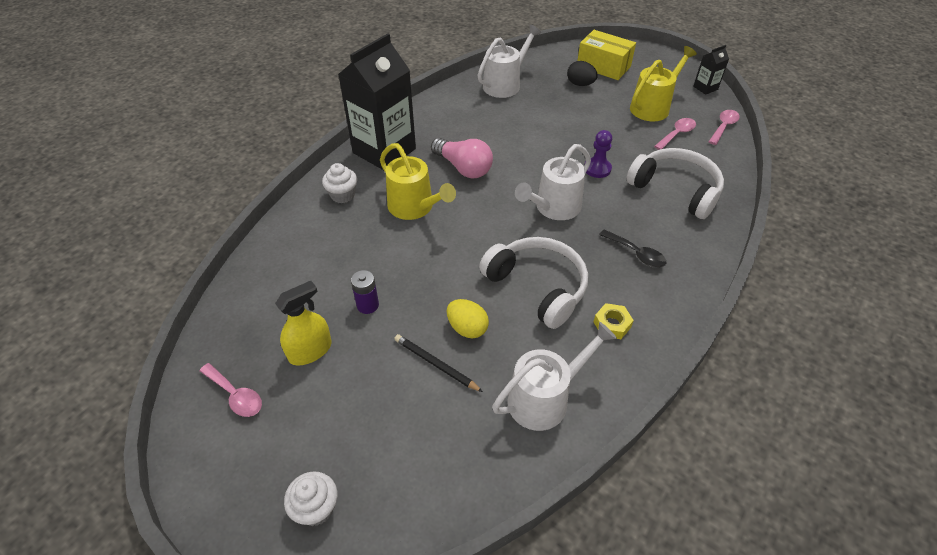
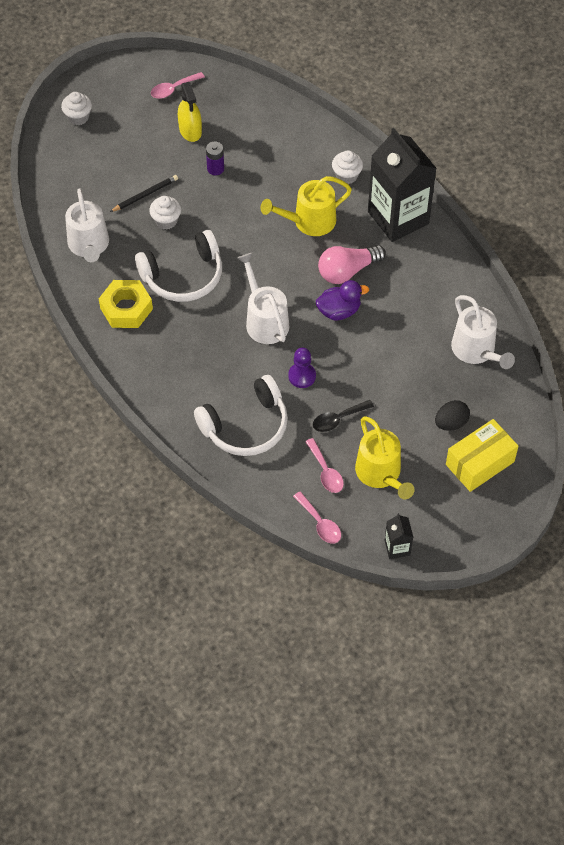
camera: 110 degrees right, 10 degrees up
yellow egg [447,299,489,339] -> white cupcake [149,196,181,230]
yellow nut [594,303,634,339] -> yellow nut [99,280,153,328], size x1.77
black spoon [599,229,666,268] -> black spoon moved to [313,400,374,432]
none -> purple duck [316,280,369,320]

